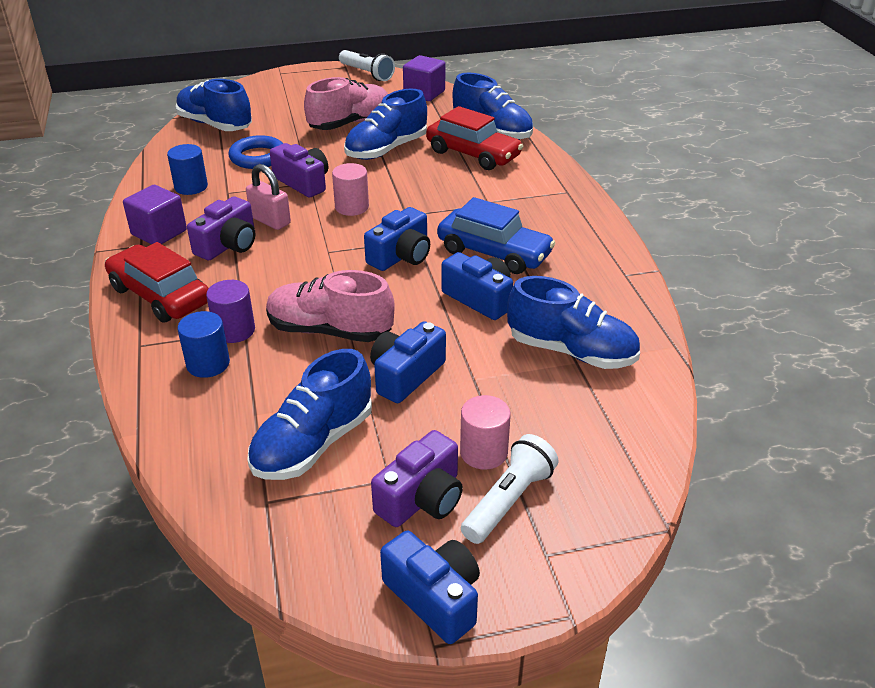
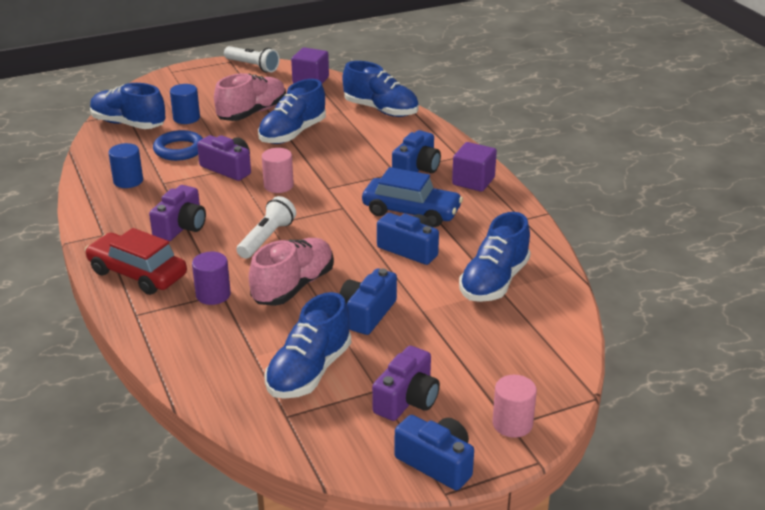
camera: 10 degrees left, 5 degrees down
purple cube [123,185,187,244] -> purple cube moved to [452,142,497,192]
blue cylinder [178,311,230,378] -> blue cylinder moved to [170,84,200,124]
pink padlock [246,164,291,230] -> none
pink shoe [266,270,395,342] -> pink shoe turned 120 degrees clockwise [249,238,334,306]
blue camera [364,207,430,271] -> blue camera moved to [392,130,441,173]
red car [426,106,523,170] -> none
pink cylinder [460,395,511,470] -> pink cylinder moved to [493,375,537,438]
white flashlight [461,434,559,544] -> white flashlight moved to [237,196,296,259]
blue shoe [507,276,640,369] -> blue shoe turned 105 degrees clockwise [459,212,531,302]

